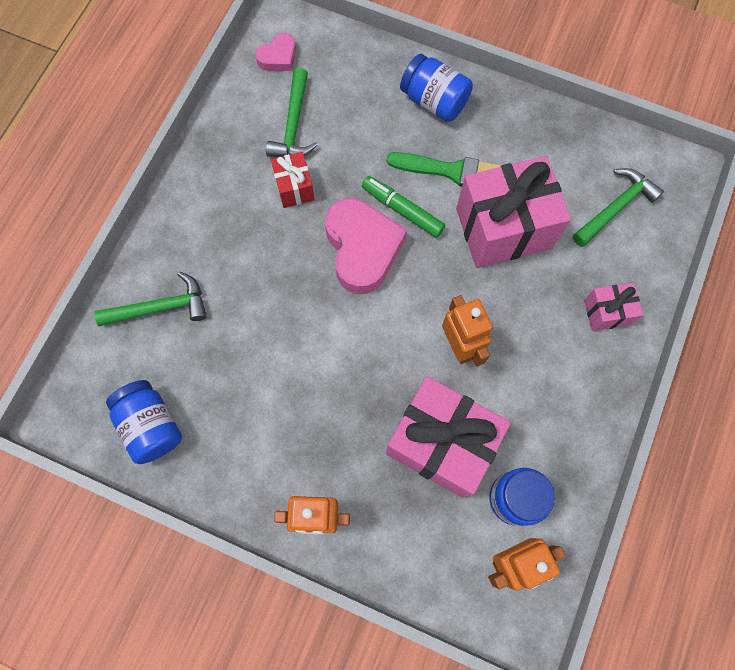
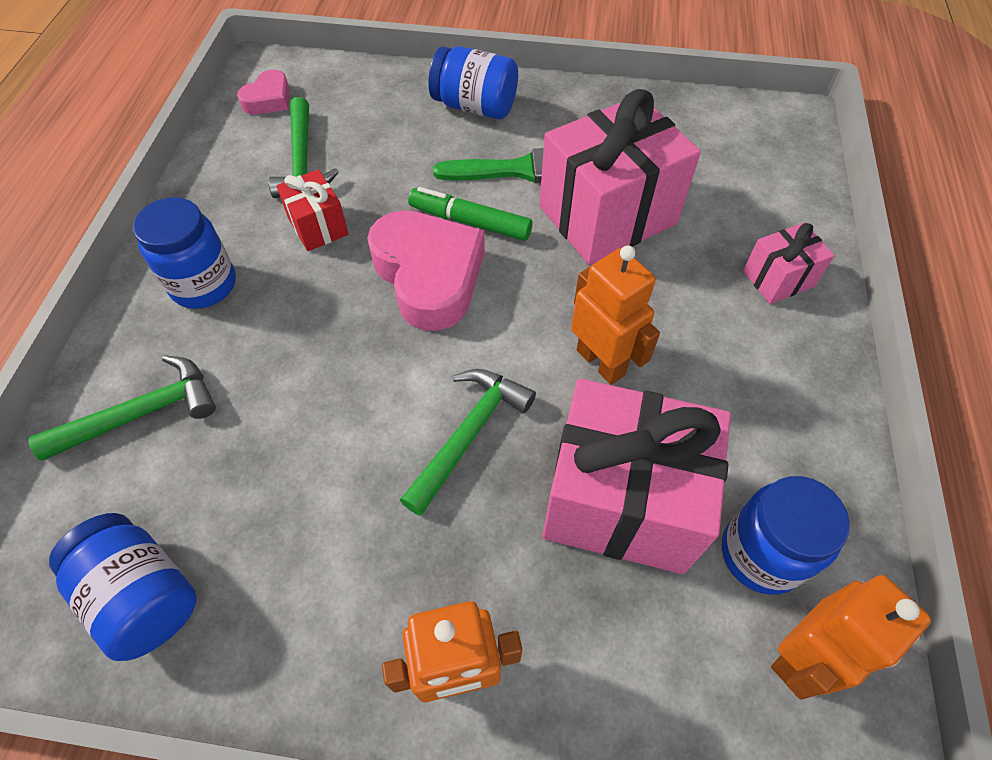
camera: 15 degrees left, 15 degrees down
green hammer [573,168,664,247] -> green hammer moved to [400,369,536,516]
none -> blue jar [133,197,236,309]

